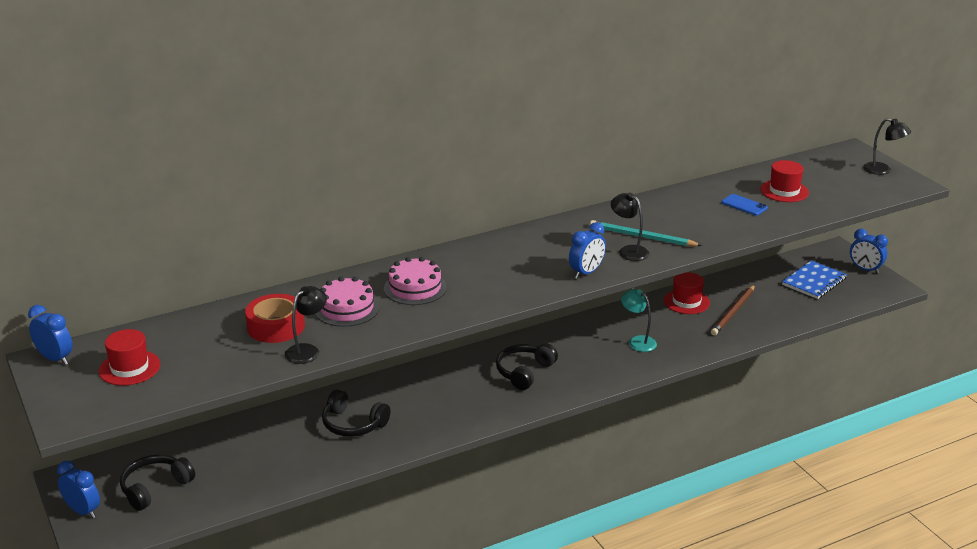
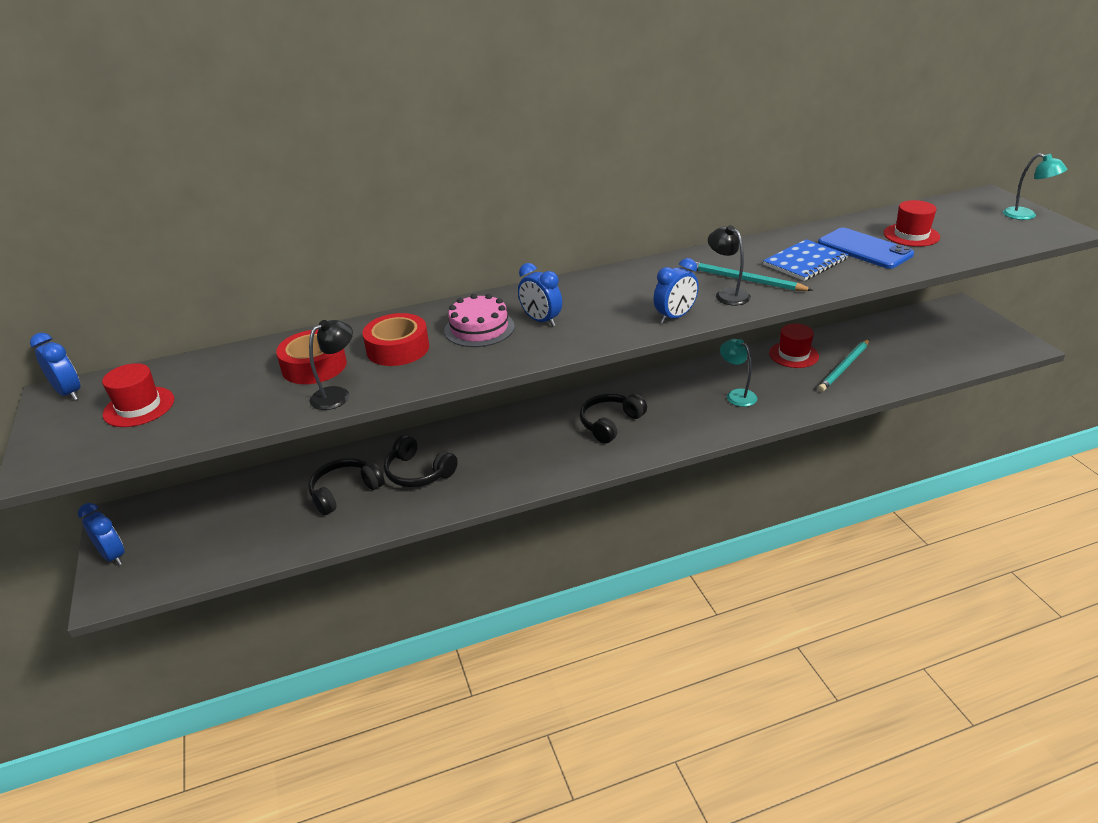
camera: 10 degrees right, 5 degrees up
black headphones [120,455,195,511] -> black headphones moved to [308,458,385,515]
pink cake [315,277,379,327] -> red tape [362,313,429,366]
brown pencil [711,285,755,335] -> turquoise pencil [818,339,869,392]
blue phone [721,194,768,216] -> blue phone [818,228,914,269], size x1.80
blue notebook [782,260,847,299] -> blue notebook moved to [763,239,848,281]
blue clock [850,229,888,274] -> blue clock moved to [518,263,562,326]
black lamp [863,118,911,175] -> turquoise lamp [1003,153,1067,220]

